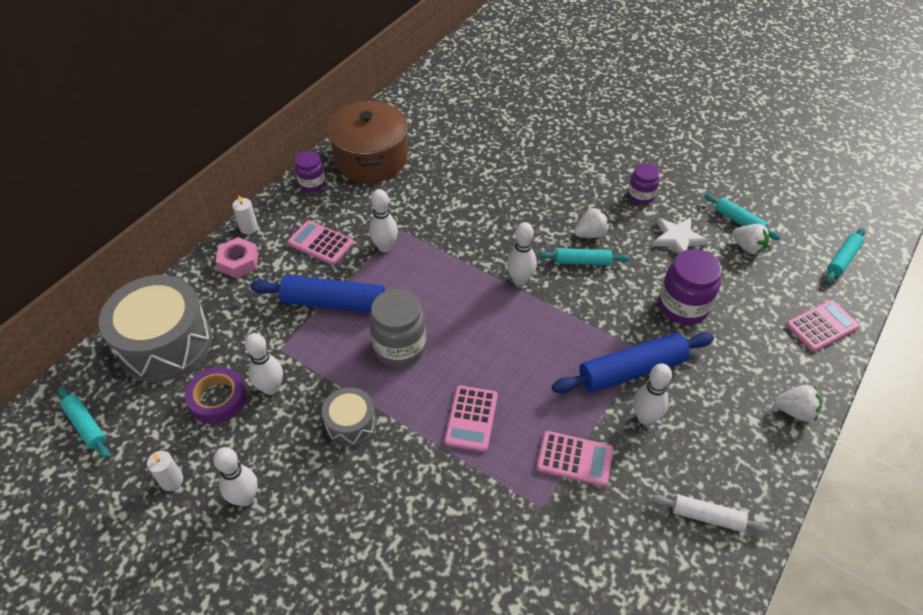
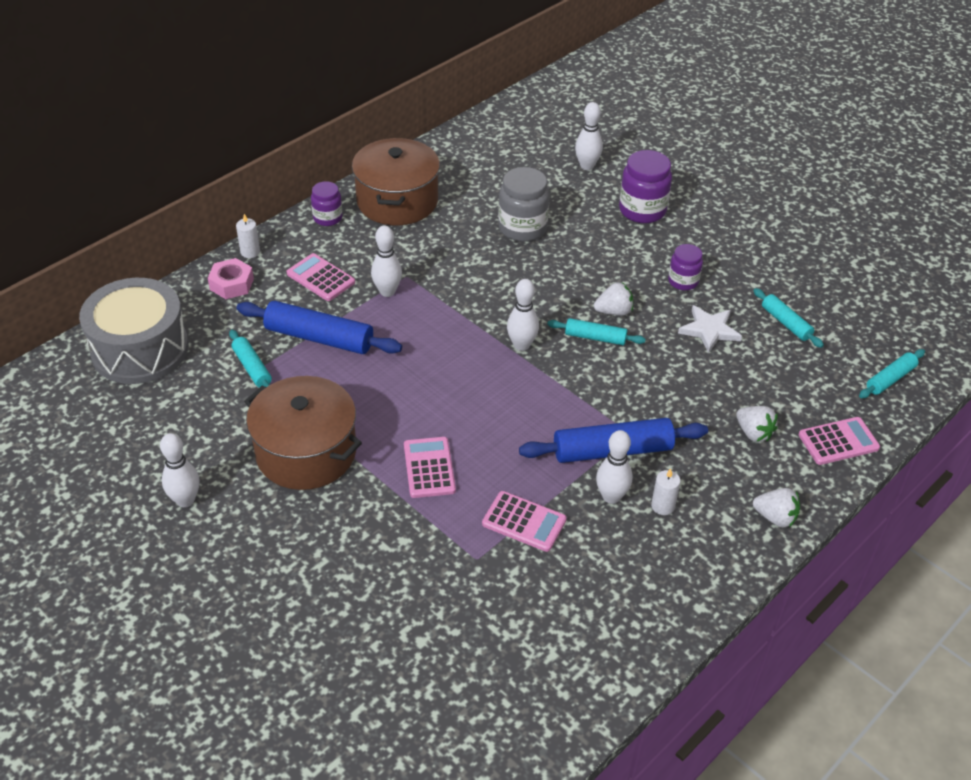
camera: 10 degrees right, 5 degrees down
turquoise rolling pin [58,387,109,458] -> turquoise rolling pin moved to [229,330,272,388]
white candle [147,451,183,491] -> white candle moved to [651,469,680,515]
purple tape [185,367,246,424] -> none
white bowling pin [245,333,283,395] -> white bowling pin moved to [575,102,603,170]
grey drum [322,387,376,447] -> brown pot [244,376,362,490]
grey jar [369,289,426,367] -> grey jar moved to [498,167,550,242]
pink calculator [444,386,498,452] -> pink calculator turned 150 degrees clockwise [404,437,456,498]
white rolling pin [652,495,769,532] -> none
purple jar [659,249,722,325] -> purple jar moved to [619,150,672,223]
white strawberry [732,224,770,255] -> white strawberry moved to [736,406,778,442]

